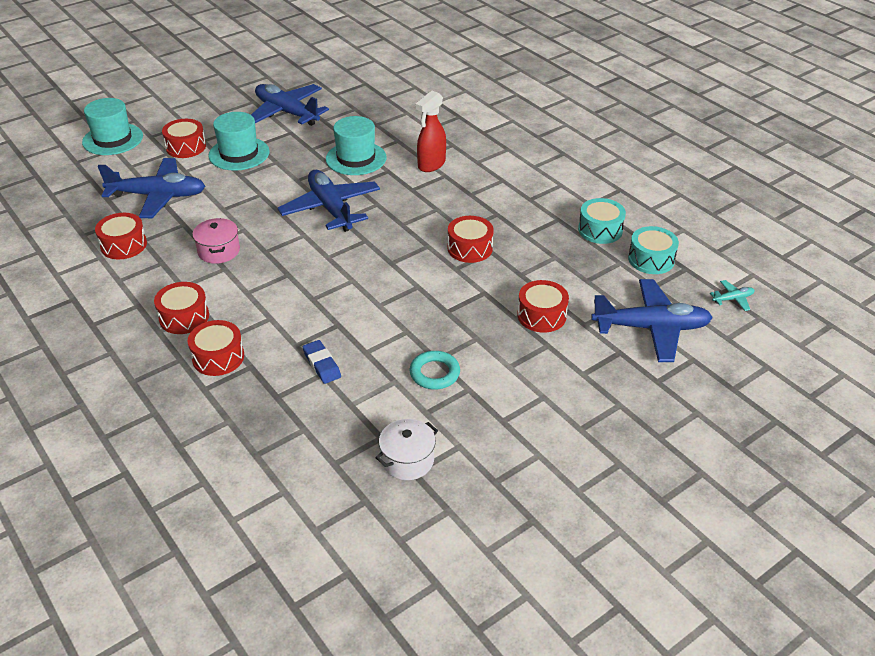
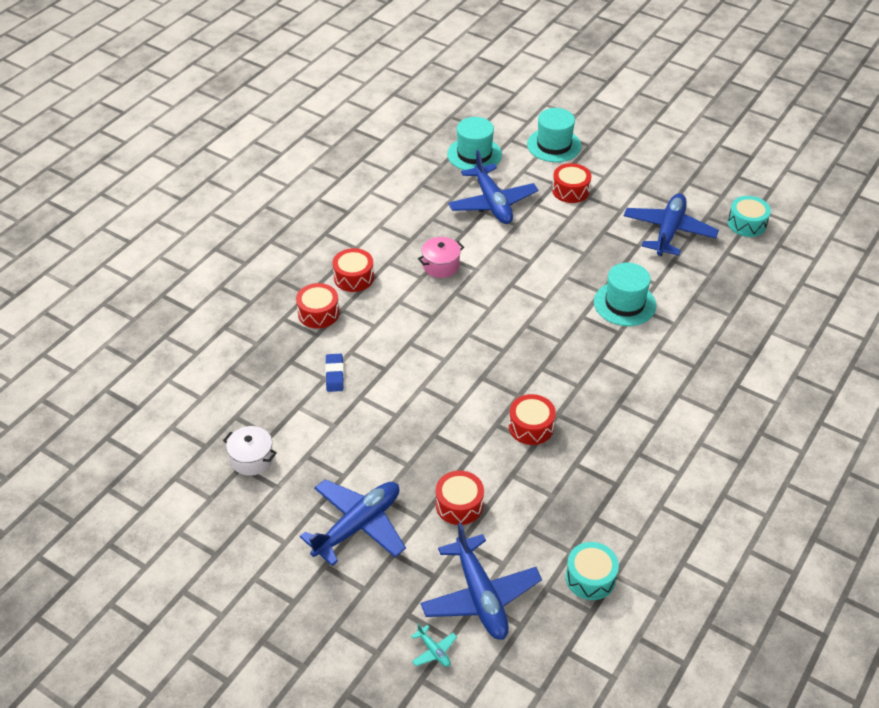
camera: 70 degrees right, 5 degrees up
red drum [95,213,147,259] -> none
turquoise hat [208,112,269,171] -> turquoise hat moved to [447,117,502,170]
blue plane [278,170,380,232] -> blue plane moved to [300,479,406,566]
blue eraser [303,340,341,384] -> blue eraser turned 45 degrees counterclockwise [325,354,344,392]
turquoise ring [410,351,460,390] -> none
red spray bottle [415,91,446,172] -> none
turquoise drum [578,198,626,244] -> turquoise drum moved to [728,196,771,237]
turquoise plane [710,280,754,311] -> turquoise plane moved to [411,623,457,667]

